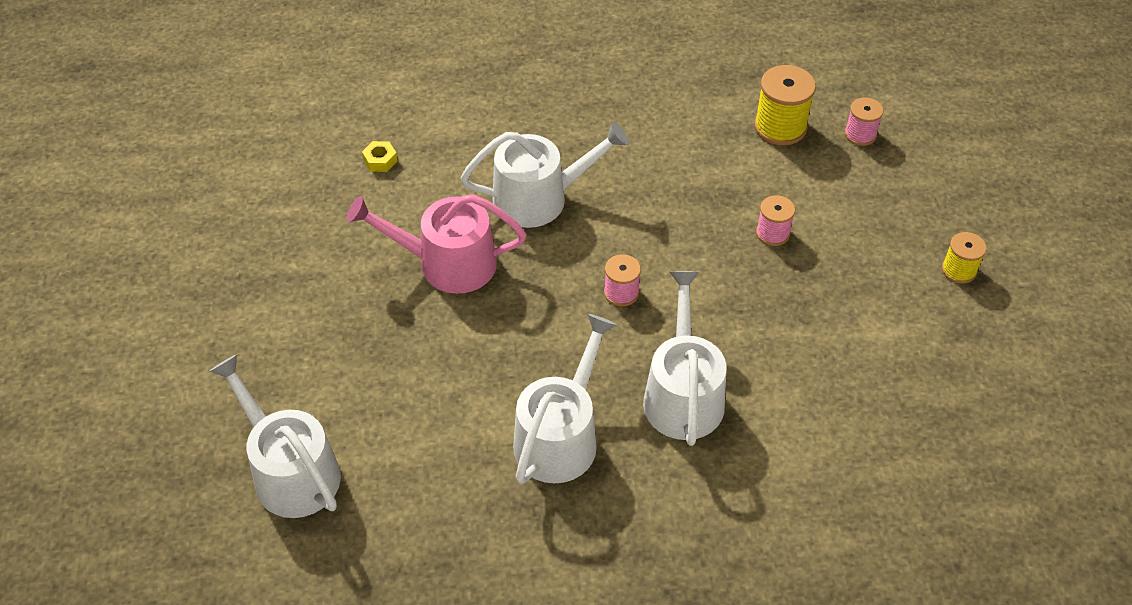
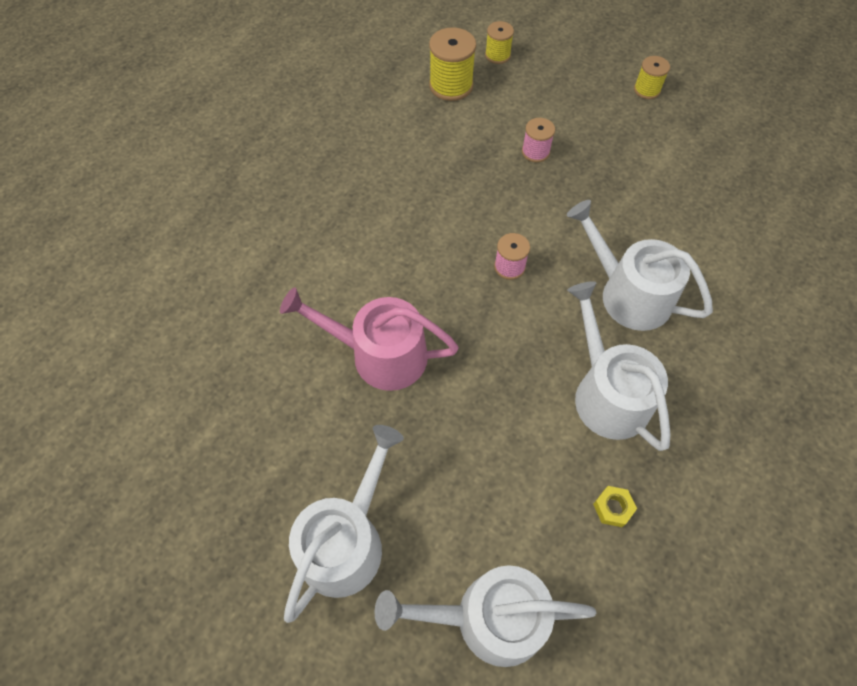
camera: 50 degrees left, 10 degrees up
pink watering can [346,194,526,294] -> pink watering can turned 60 degrees clockwise [280,287,459,391]
yellow nut [362,141,398,172] -> yellow nut moved to [593,486,637,527]
white watering can [460,122,629,228] -> white watering can moved to [284,425,404,623]
pink spool [845,97,883,146] -> yellow spool [485,21,514,64]

